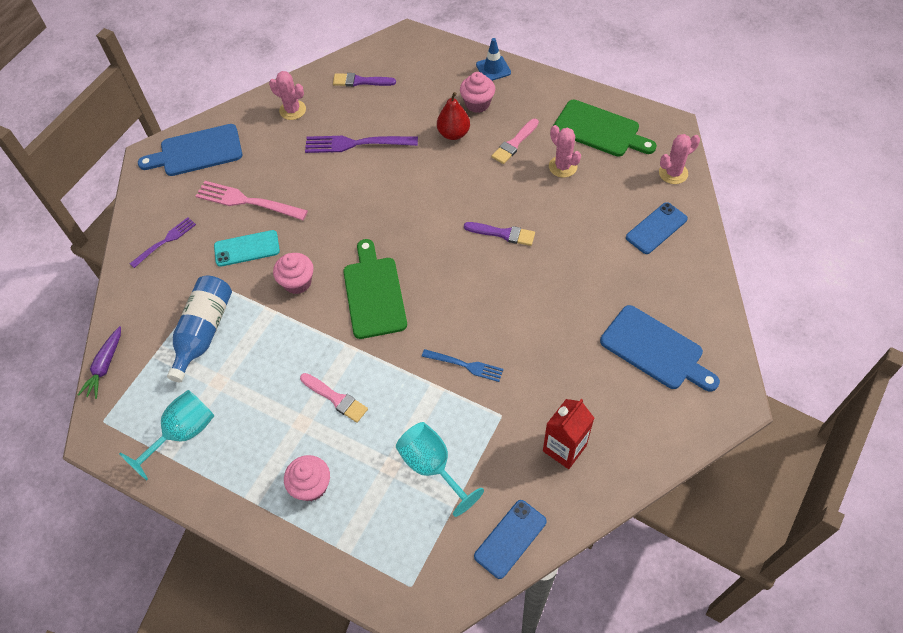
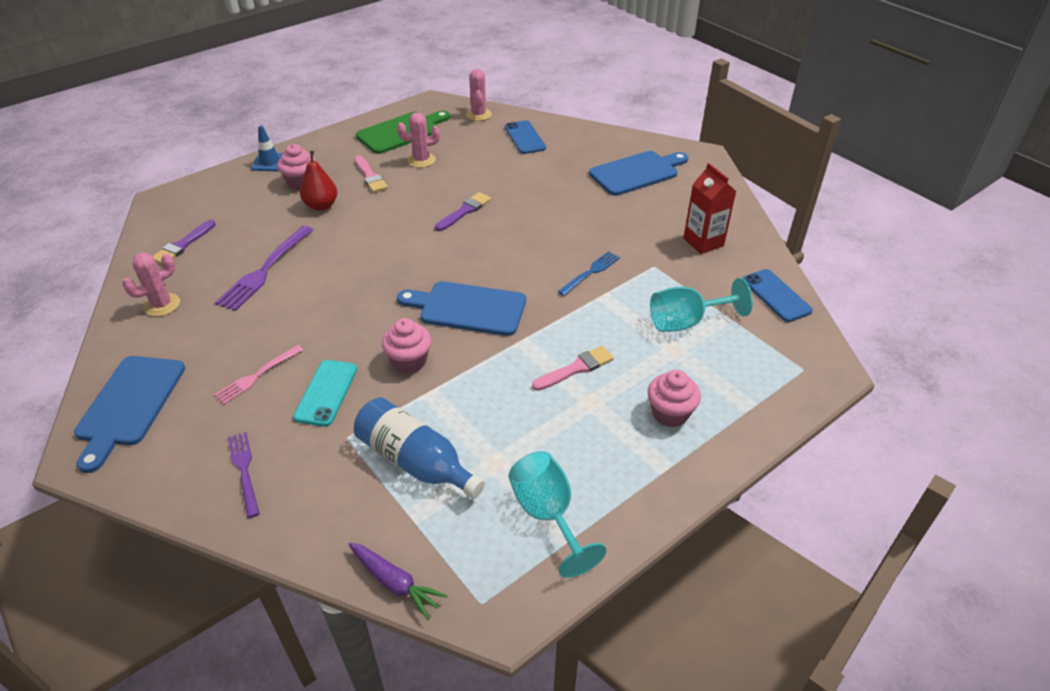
camera: 70 degrees left, 15 degrees down
pink fork [196,181,308,220] -> pink fork [214,345,303,404], size x0.62
green cutting board [343,239,407,339] -> blue cutting board [397,281,526,336]

